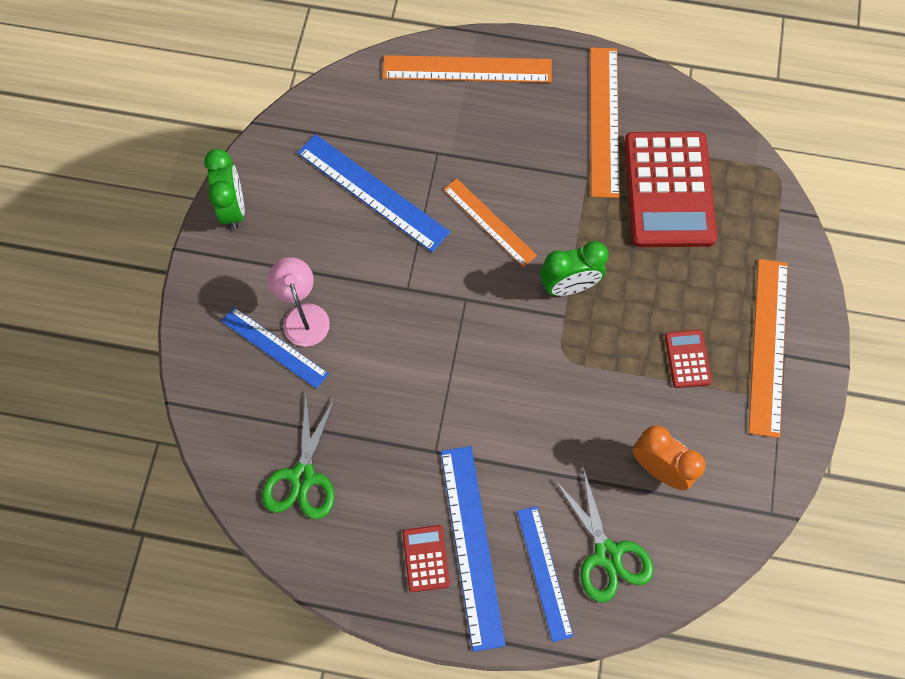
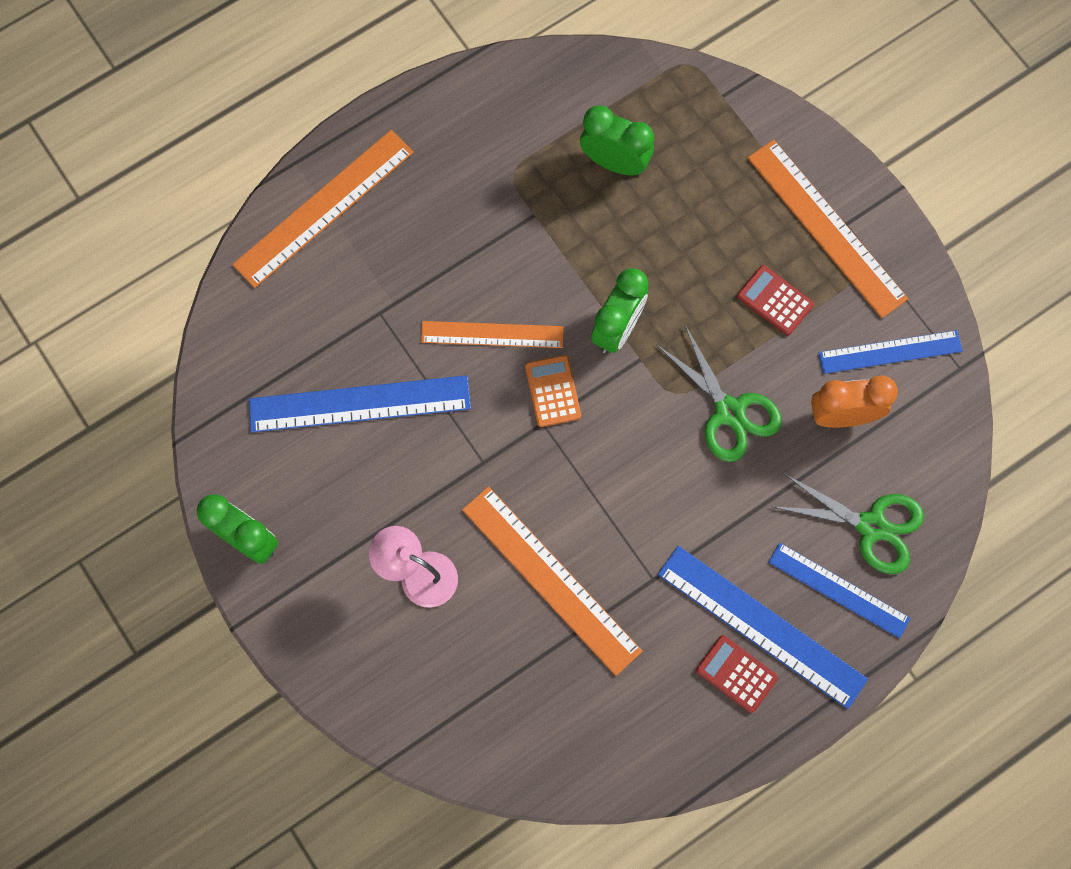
camera: 45 degrees left, 5 degrees up
blue ruler [222,307,329,389] -> blue ruler moved to [819,330,963,374]
green scissors [262,394,336,520] -> green scissors moved to [656,325,782,462]
orange ruler [590,48,620,198] -> orange ruler moved to [462,486,642,676]
red calculator [624,132,717,247] -> green clock [580,105,654,175]
none -> orange calculator [525,355,581,427]

